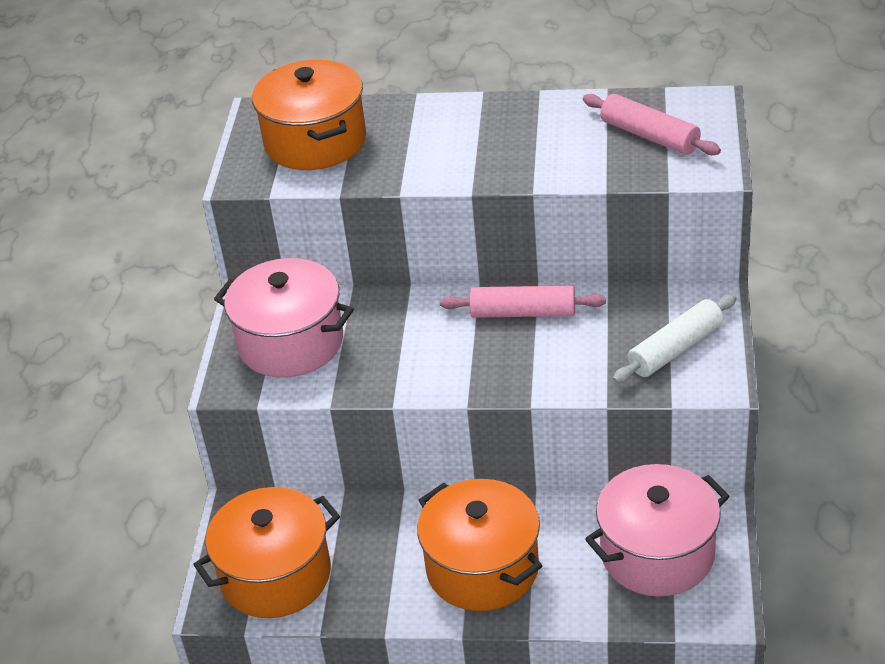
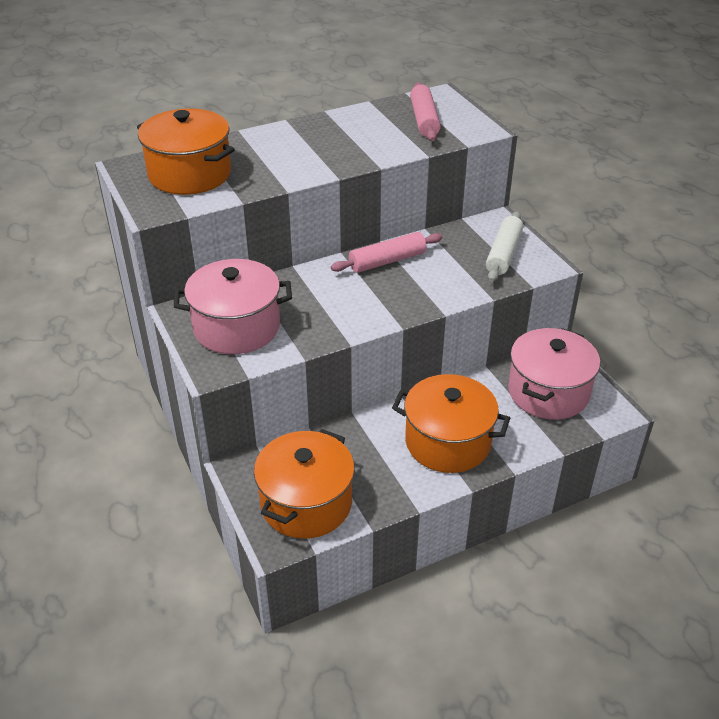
camera: 35 degrees left, 0 degrees up
pink rolling pin [583,94,721,155] -> pink rolling pin turned 75 degrees clockwise [410,82,441,141]

